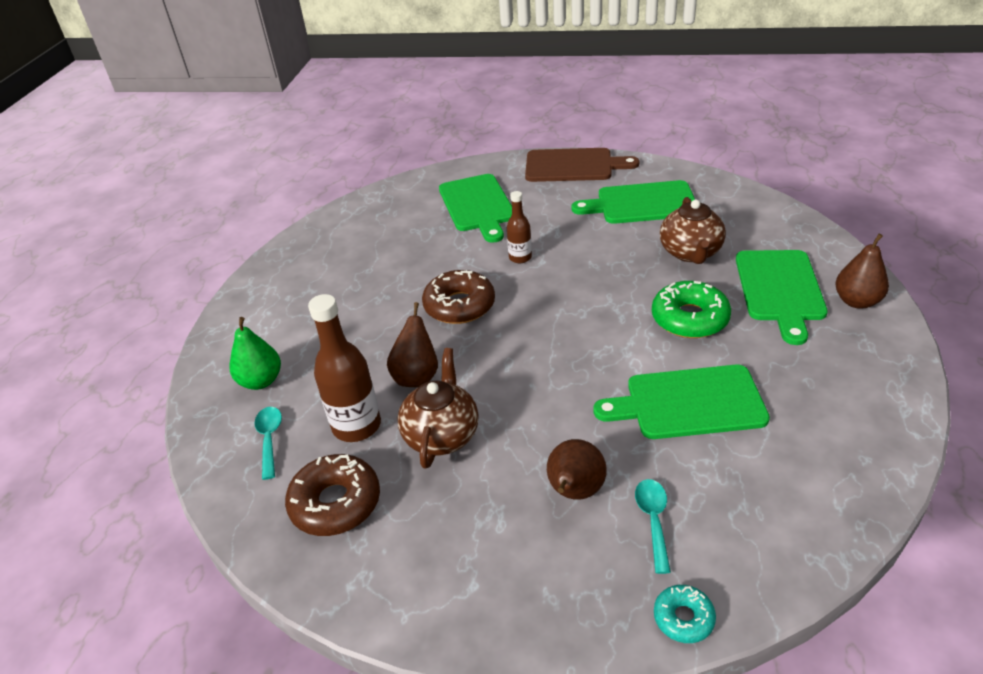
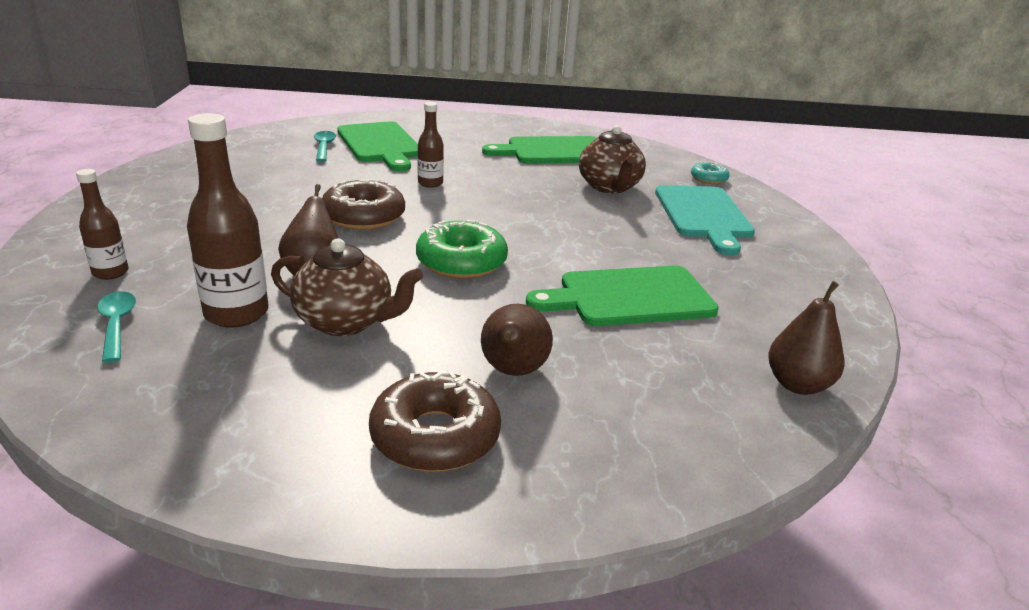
camera: 15 degrees left, 10 degrees down
green pear [230,317,281,390] -> brown bottle [76,169,129,280]
brown donut [285,454,380,536] -> brown donut moved to [369,370,501,472]
brown teapot [397,348,479,469] -> brown teapot turned 105 degrees clockwise [271,238,423,336]
brown cutting board [525,148,639,182] -> none
turquoise spoon [635,479,671,574] -> turquoise spoon moved to [314,131,336,162]
green donut [652,281,731,338] -> green donut moved to [416,220,508,279]
turquoise donut [654,585,716,643] -> turquoise donut moved to [691,162,730,184]
green cutting board [736,250,828,345] -> turquoise cutting board [655,185,755,255]
brown pear [835,234,889,309] -> brown pear moved to [768,281,845,395]

